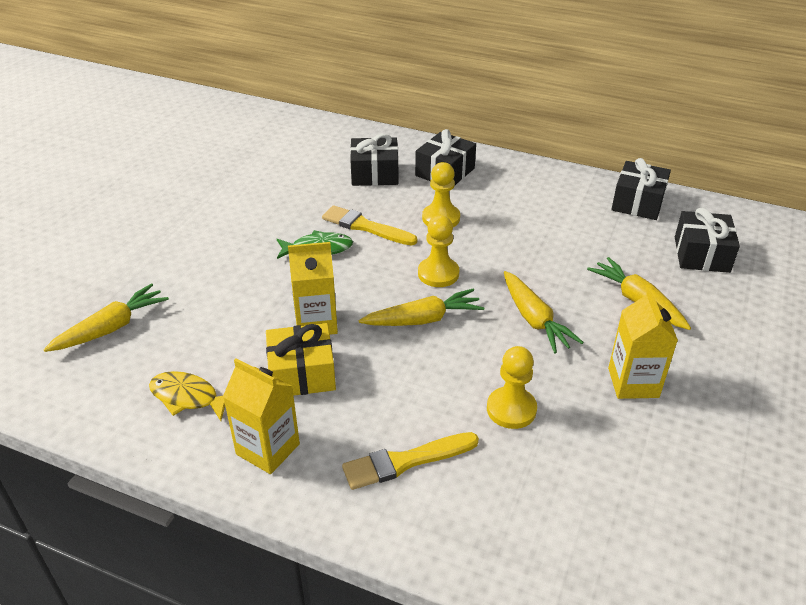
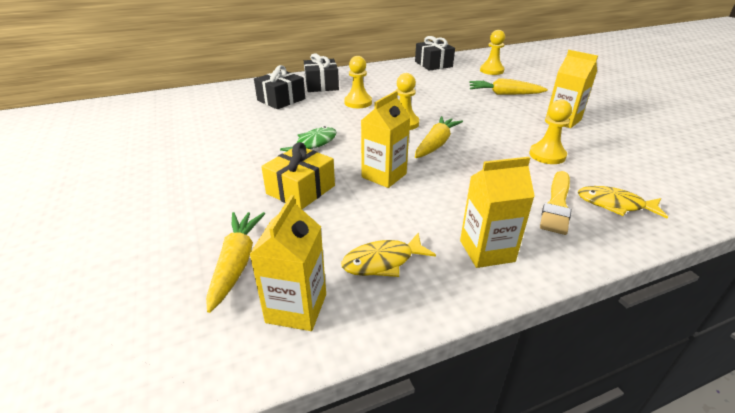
camera: 45 degrees left, 5 degrees down
yellow gift [266,323,336,396] -> yellow gift moved to [261,142,335,209]
yellow brush [322,205,417,246] -> none
yellow carrot [504,271,584,353] -> none
black gift [675,208,740,273] -> yellow pawn [480,30,505,75]
none -> yellow carton [249,195,326,331]
none -> yellow fish [578,186,668,218]

